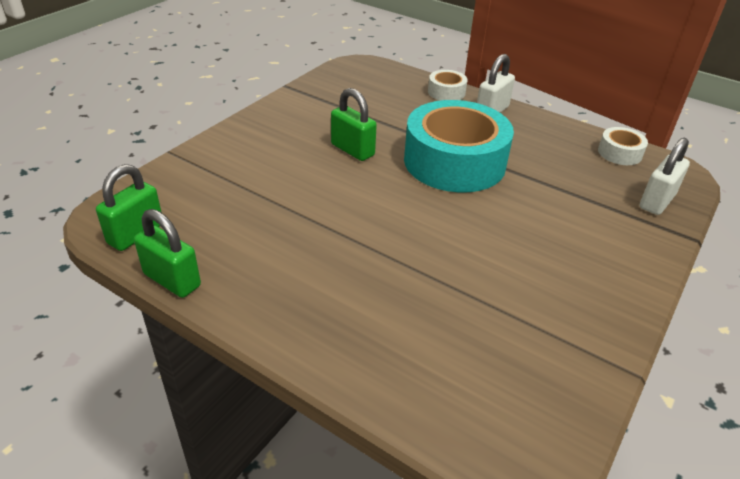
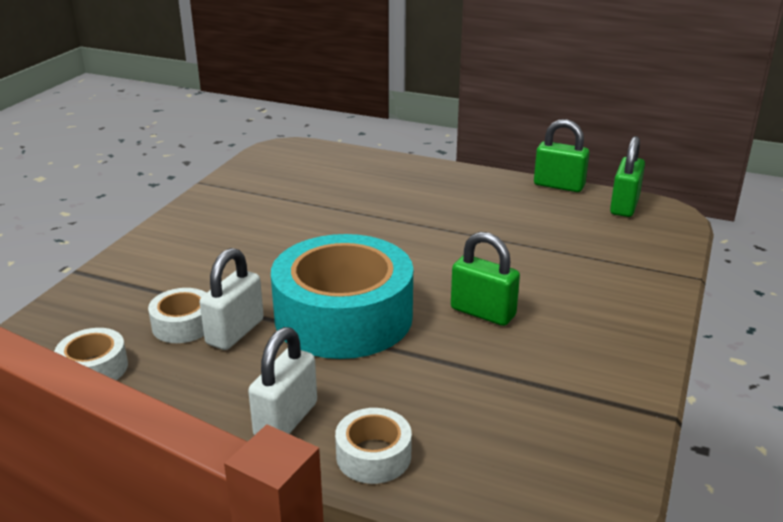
camera: 170 degrees right, 10 degrees down
white padlock [640,138,690,215] -> white padlock moved to [200,248,264,350]
none -> white tape [148,288,206,343]

